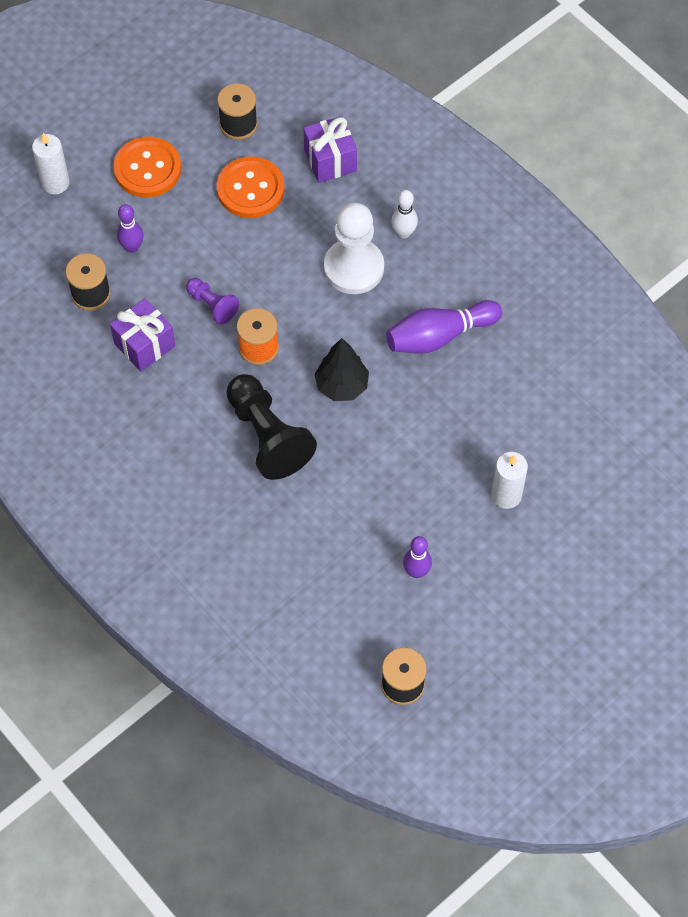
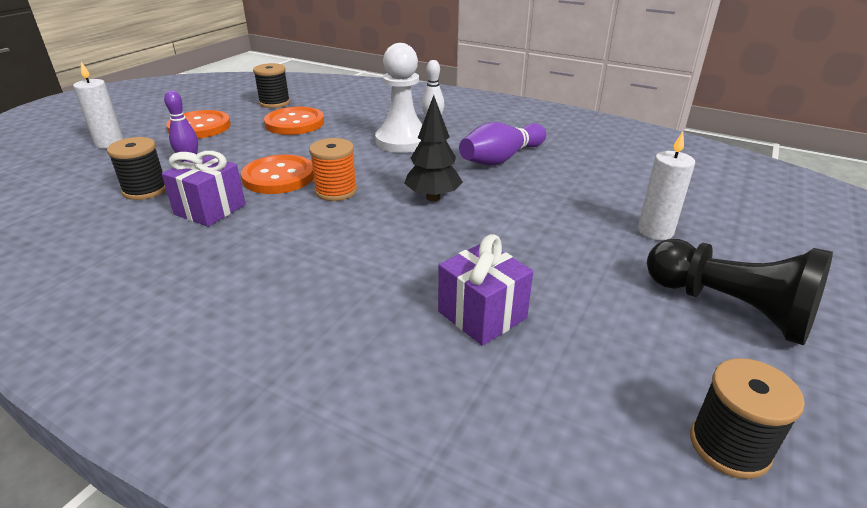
camera: 20 degrees left, 30 degrees down
purple pawn [186,278,239,325] -> orange button [241,155,314,194]
black pawn [226,374,317,480] -> black pawn moved to [647,239,833,345]
purple gift [304,116,357,183] -> purple gift moved to [438,234,533,346]
purple bowling pin [403,536,432,578] -> none

